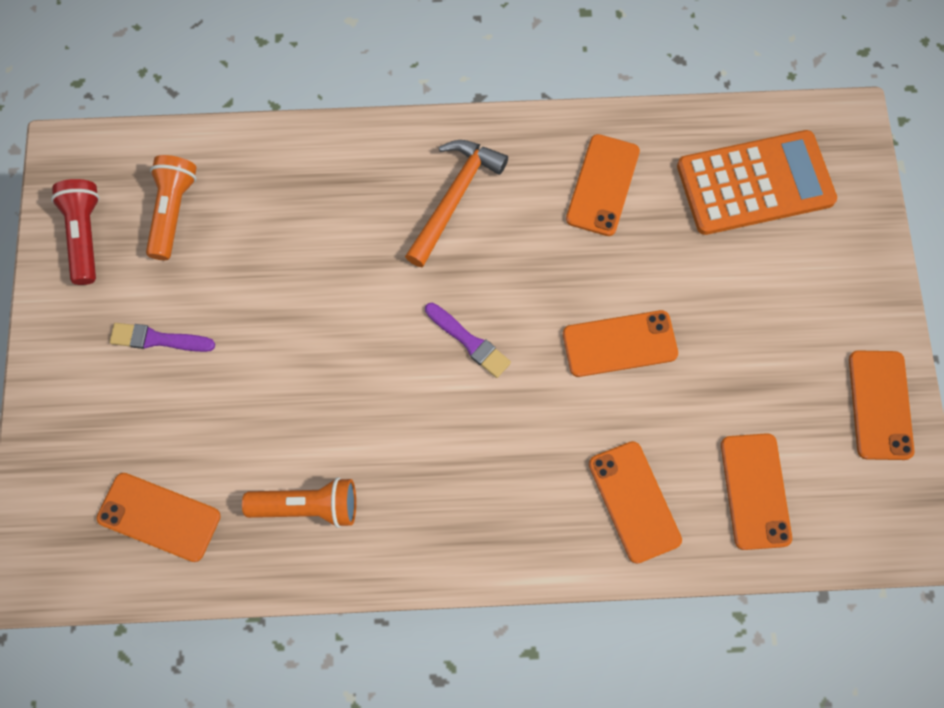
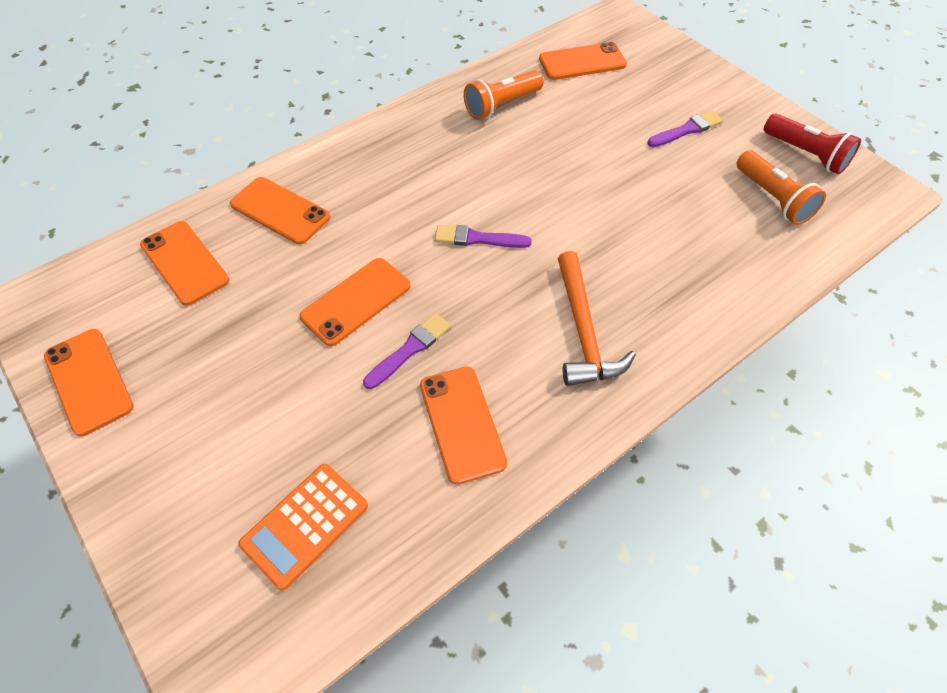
camera: 145 degrees right, 15 degrees down
orange calculator [677,130,837,235] -> orange calculator [238,464,368,591], size x0.64
none -> purple brush [363,313,451,389]

